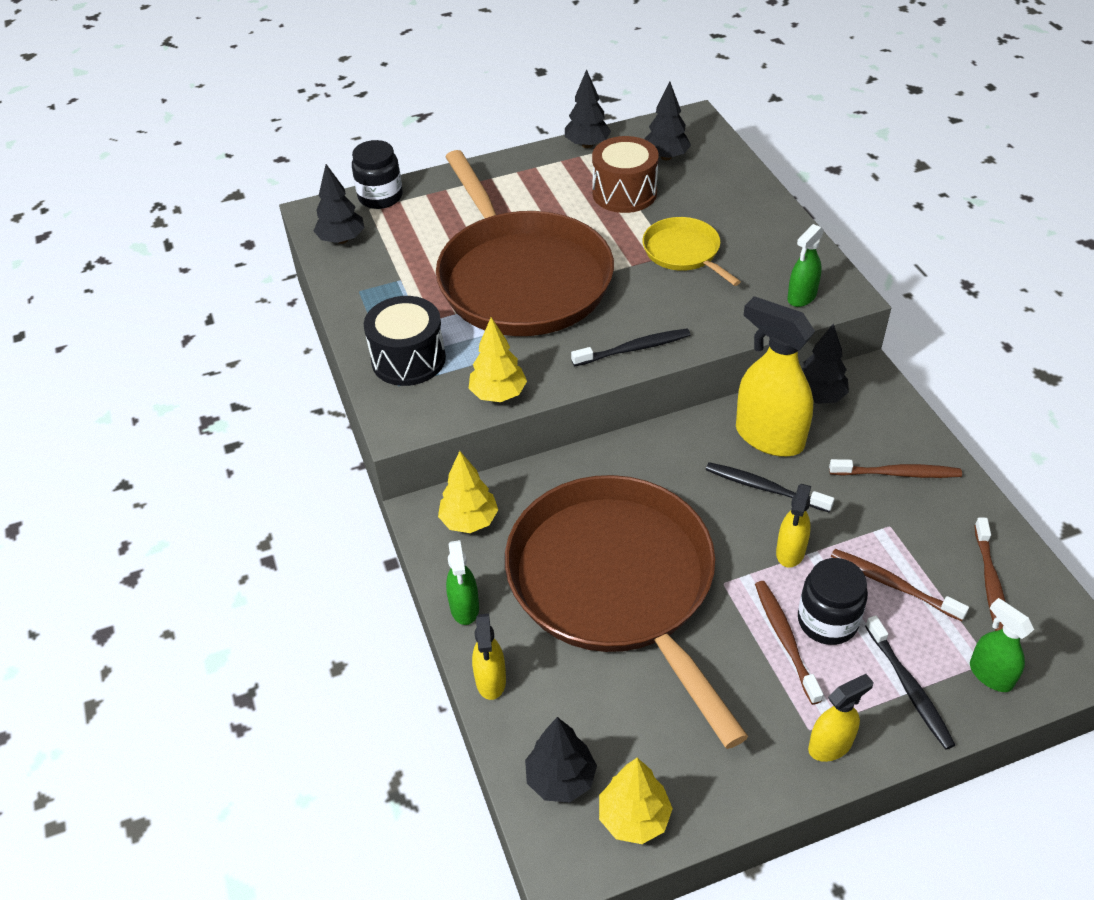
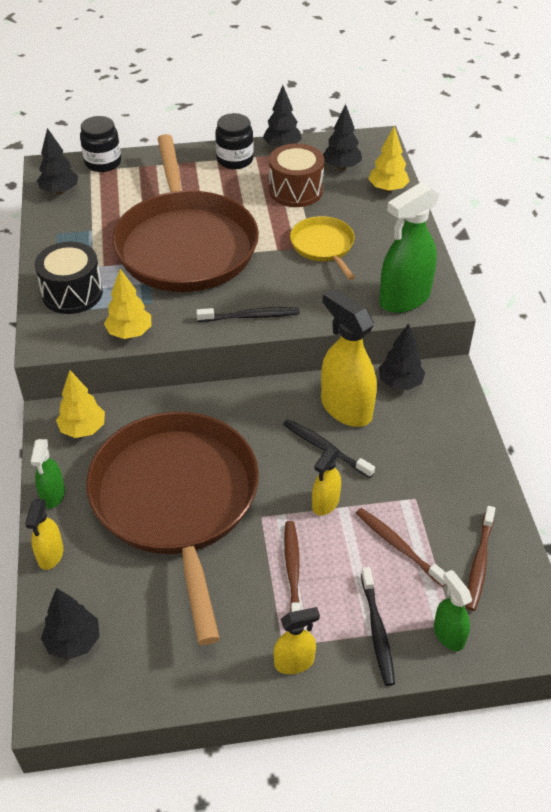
camera: 10 degrees right, 0 degrees up
yellow tree [599,758,673,844] -> yellow tree moved to [368,126,409,192]
green spray bottle [787,224,824,307] -> green spray bottle [379,182,439,313], size x1.85
black jar [798,558,868,645] -> black jar moved to [215,113,254,169]
brown toothbrush [829,459,962,478] -> none

